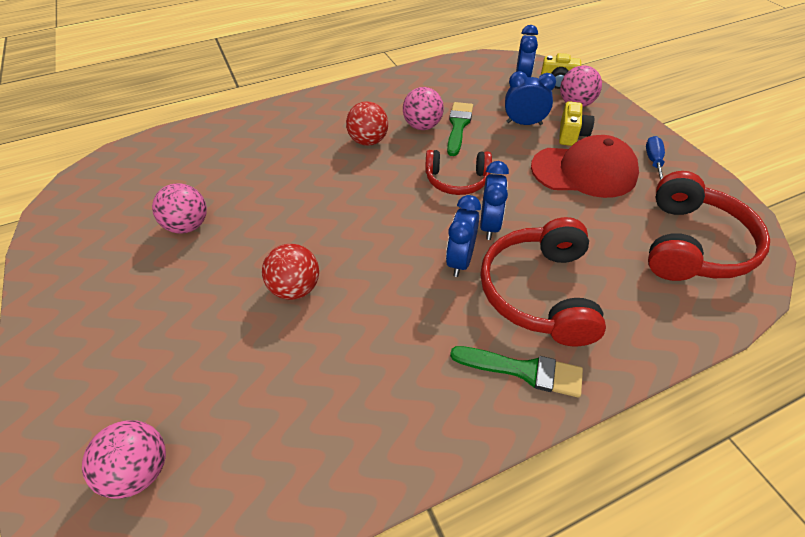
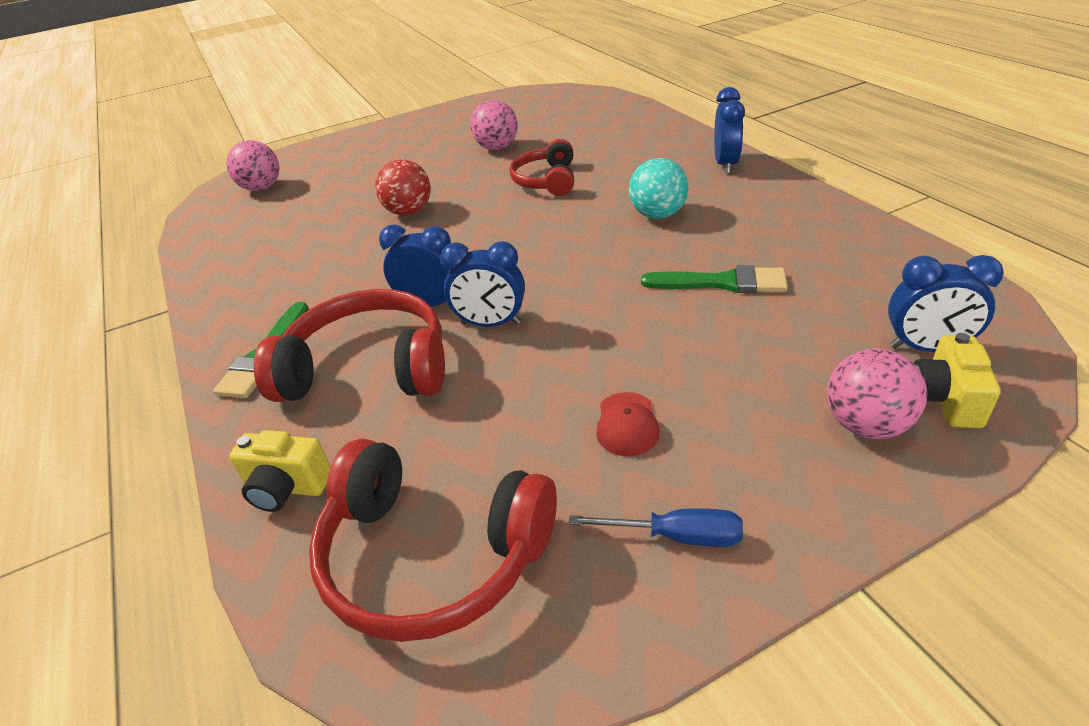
camera: 90 degrees right, 10 degrees down
red ball [346,101,388,146] -> turquoise ball [629,158,689,219]
pink ball [403,87,444,130] -> none
red headphones [425,150,492,195] -> red headphones moved to [509,139,574,196]
blue clock [505,71,556,125] -> blue clock moved to [714,87,745,174]
red cap [531,135,639,198] -> red cap [596,392,660,456], size x0.44
yellow camera [559,101,595,146] -> yellow camera moved to [229,430,331,512]

